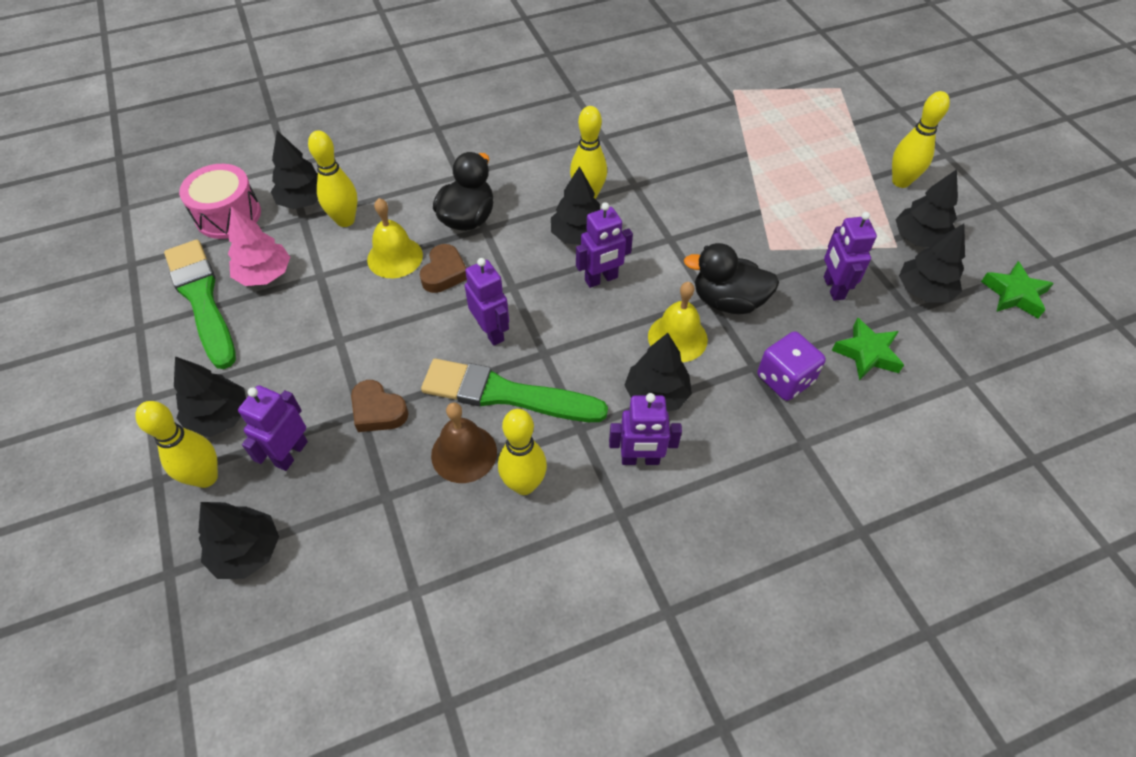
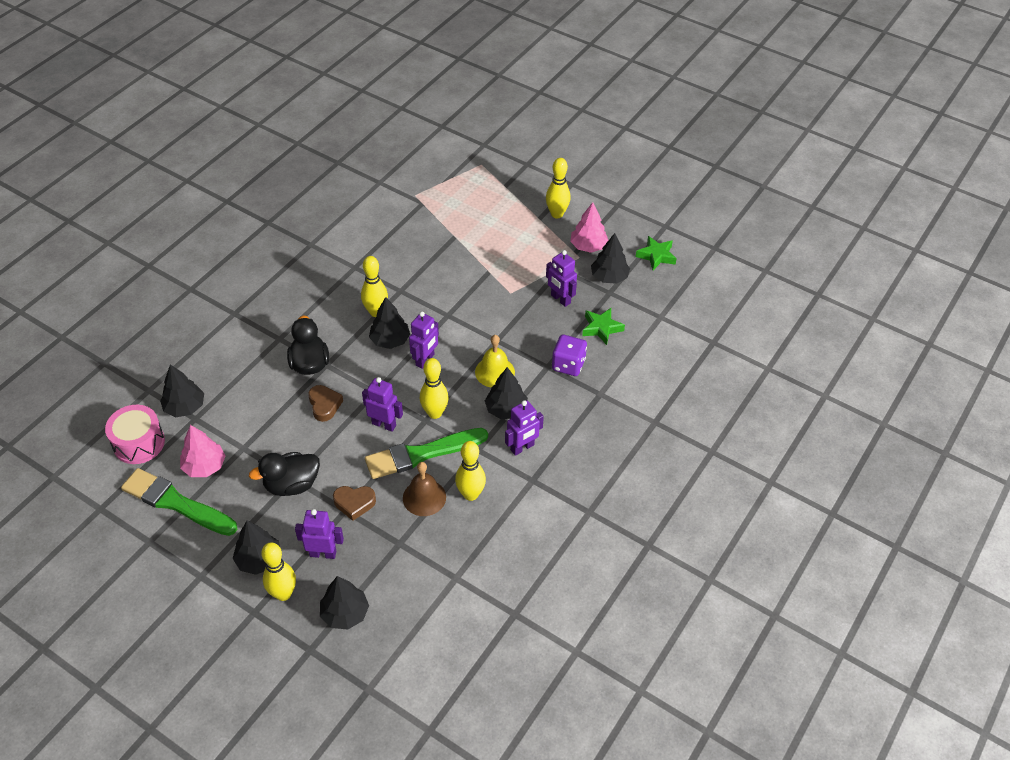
camera: 35 degrees left, 5 degrees down
purple robot [238,385,308,471] -> purple robot turned 105 degrees clockwise [295,509,344,559]
yellow bowling pin [308,130,358,227] -> yellow bowling pin moved to [420,358,449,419]
yellow bell [367,198,423,278] -> none
black duck [684,243,779,314] -> black duck moved to [249,452,320,496]
black tree [895,169,958,248] -> pink tree [570,202,608,253]

